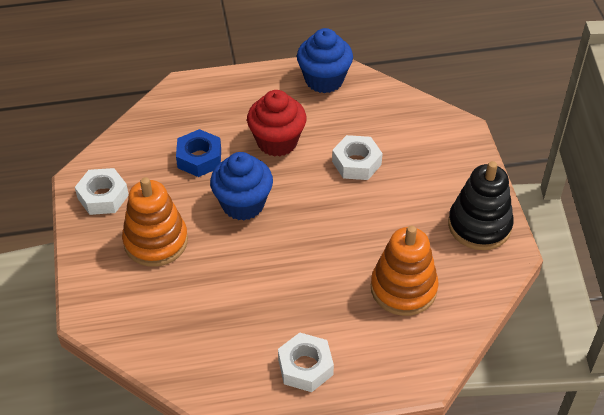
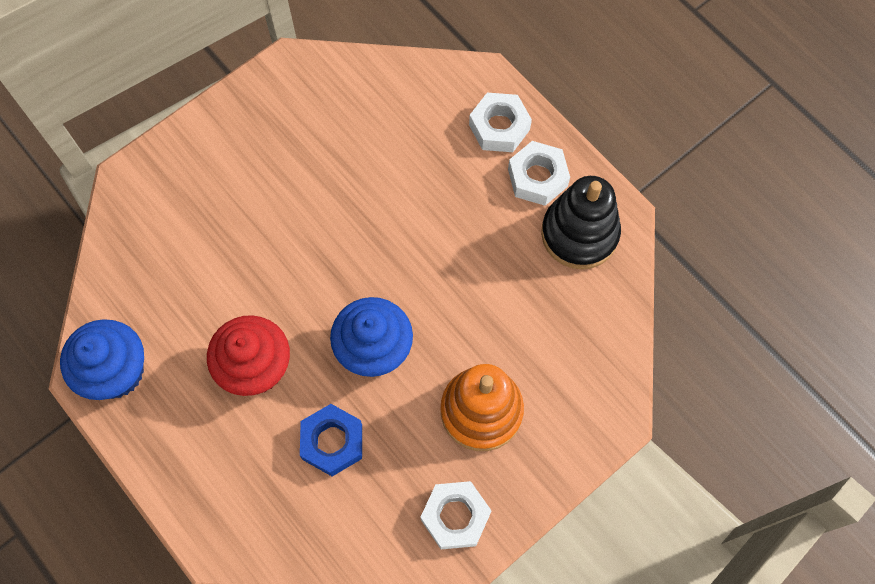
camera: 120 degrees left, 20 degrees up
white nut [332,135,383,180] -> white nut moved to [469,93,532,152]
orange stacking toy [371,225,439,316] -> none
black stacking toy [448,161,514,250] -> black stacking toy moved to [541,176,621,269]

